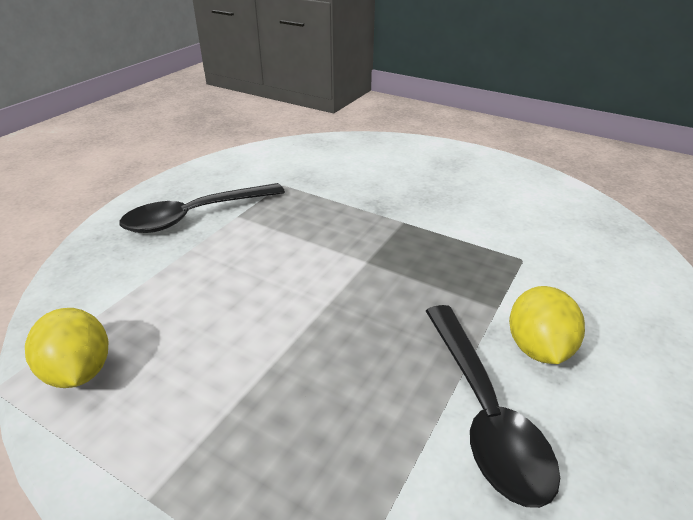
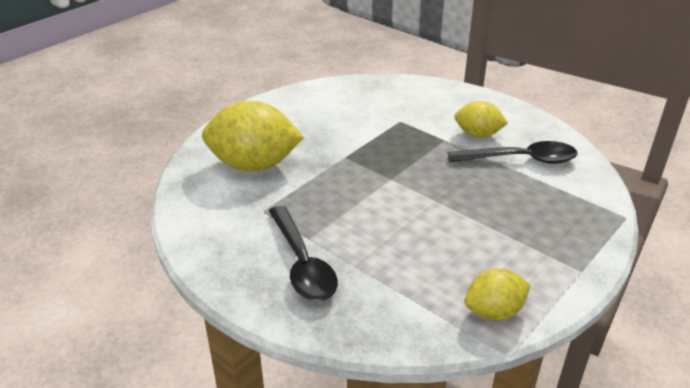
camera: 80 degrees left, 0 degrees up
none -> yellow lemon [202,101,304,172]

